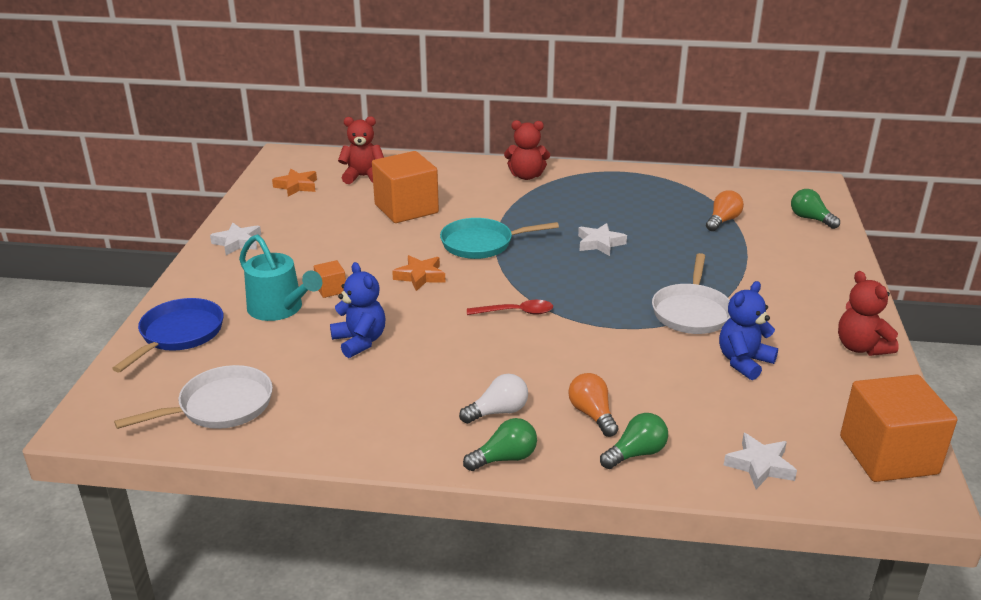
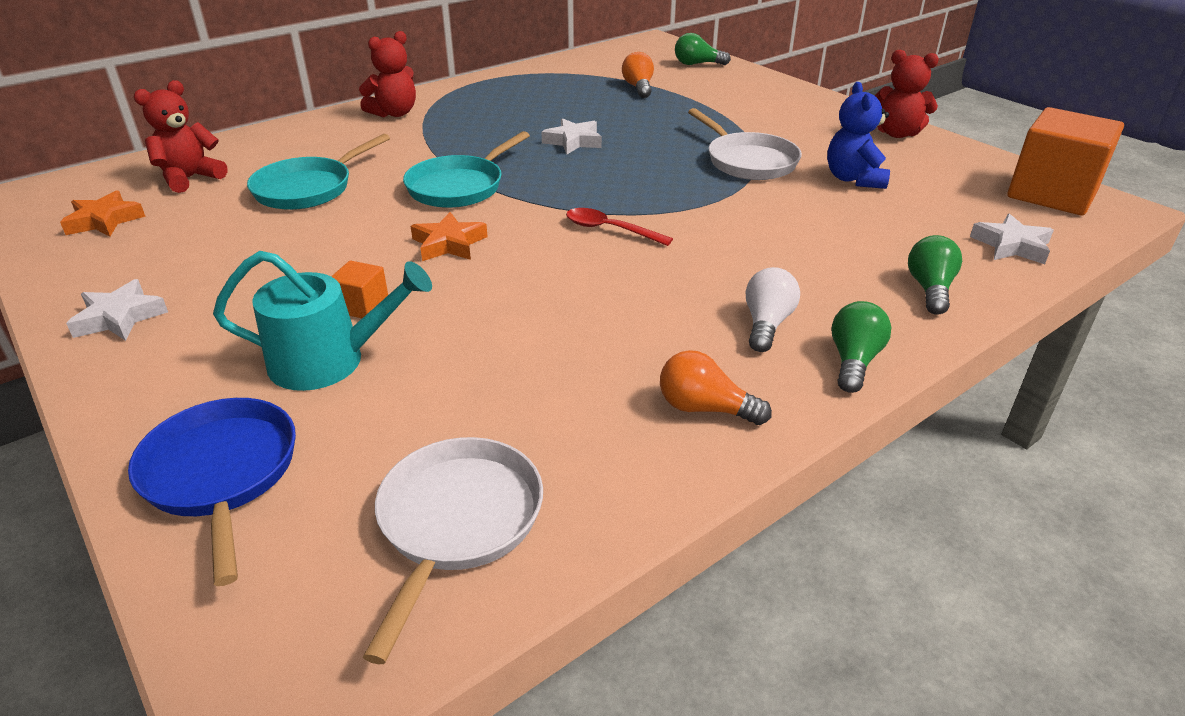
camera: 45 degrees left, 5 degrees up
blue teddy bear [330,262,385,358] -> none
orange cube [372,151,439,223] -> turquoise pan [247,134,390,210]
red spoon [467,300,553,315] -> red spoon turned 105 degrees counterclockwise [566,208,673,246]
orange light bulb [568,373,618,437] -> orange light bulb moved to [660,350,772,425]

